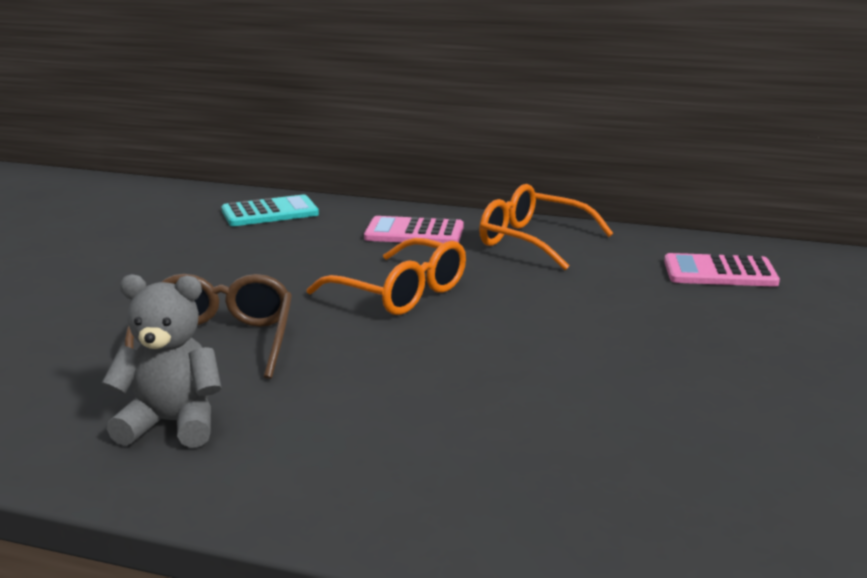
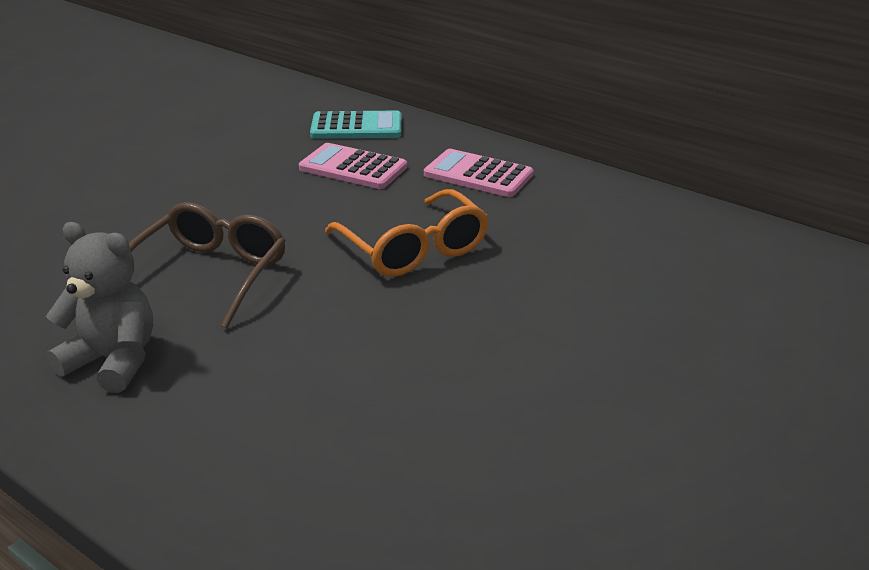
camera: 20 degrees right, 10 degrees up
orange glasses [479,184,613,270] -> none
pink calculator [664,253,780,287] -> pink calculator moved to [299,143,407,189]

